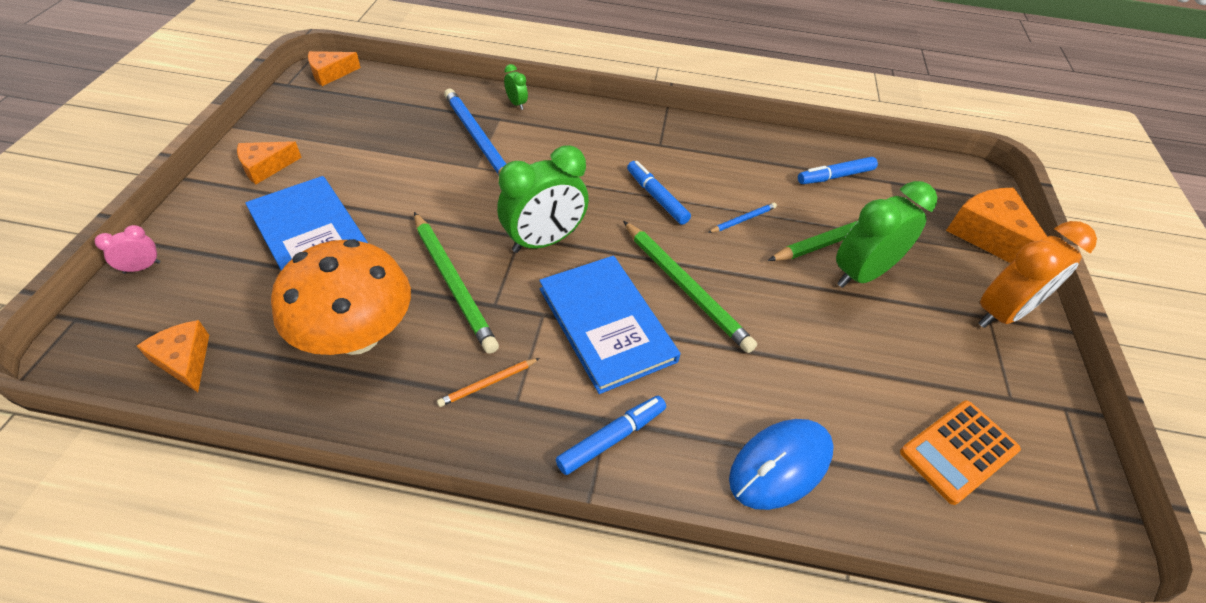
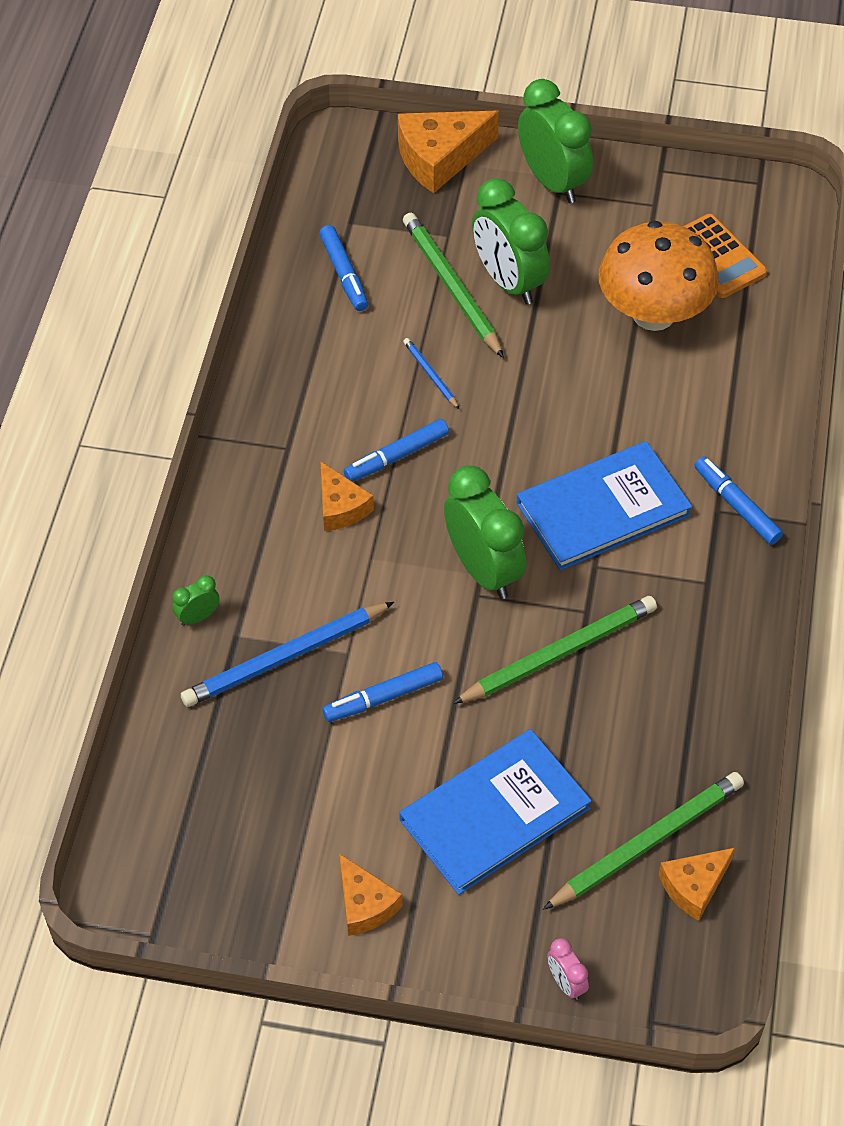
camera: 85 degrees left, 5 degrees up
orange mushroom [271,239,411,355] -> orange mushroom moved to [599,221,719,331]
orange cheese [308,51,361,86] -> orange cheese moved to [321,462,374,531]
orange pencil [437,358,540,407] -> none
green pencil [623,221,757,353] -> green pencil moved to [543,772,744,910]
blue mouse [729,419,834,510] -> none
orange clock [978,221,1097,328] -> green clock [518,79,593,203]
none -> blue marker [322,662,443,722]

